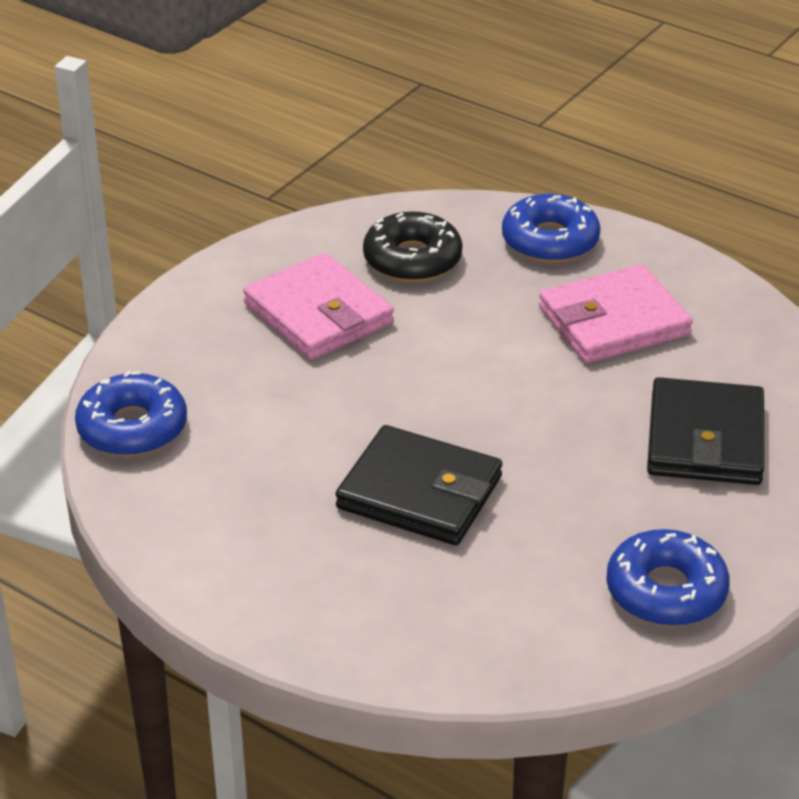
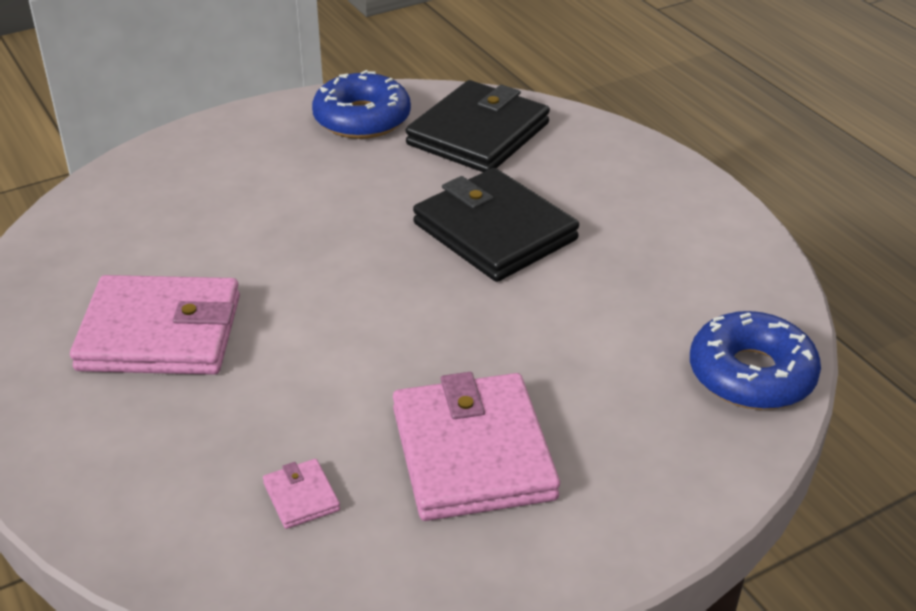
camera: 155 degrees left, 0 degrees up
black donut [363,211,462,282] -> pink wallet [263,459,340,529]
blue donut [502,194,600,263] -> none
black wallet [647,377,764,485] -> black wallet moved to [406,80,550,172]

